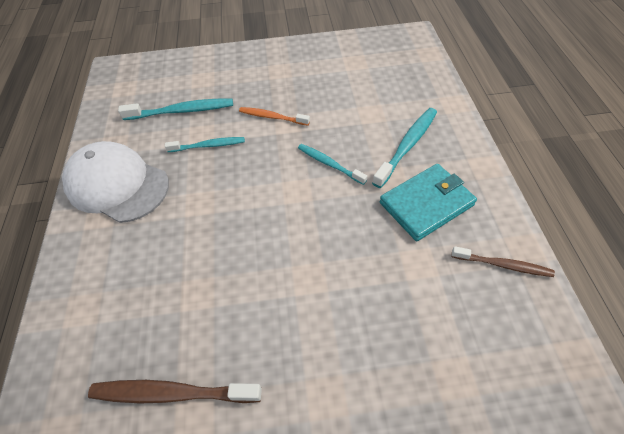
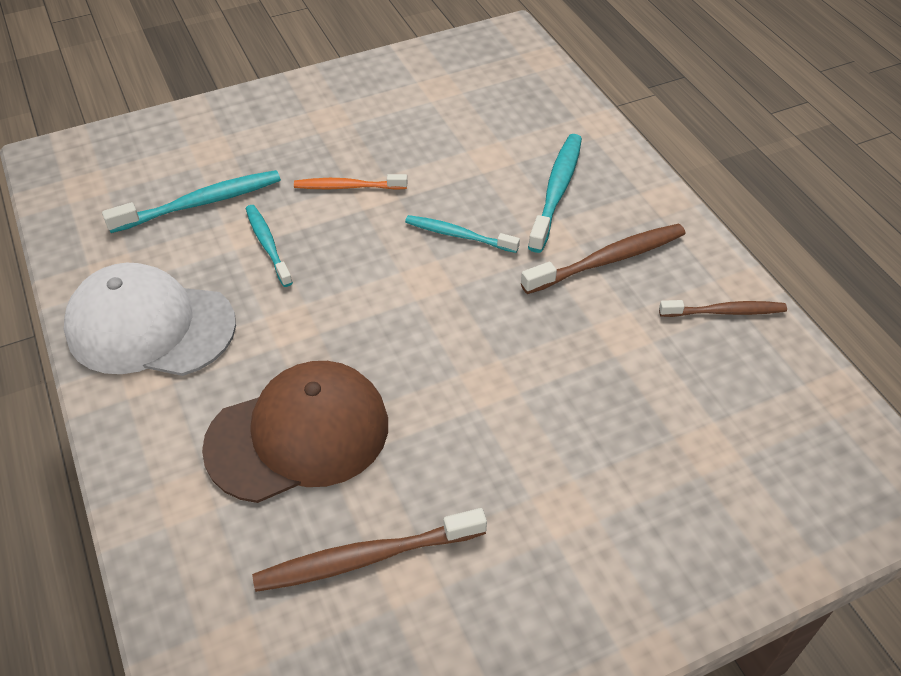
camera: 20 degrees left, 5 degrees down
turquoise toothbrush [165,137,245,152] -> turquoise toothbrush turned 90 degrees counterclockwise [246,205,293,287]
turquoise wallet [380,164,477,241] -> brown toothbrush [521,224,686,294]
none -> brown cap [202,361,388,503]

